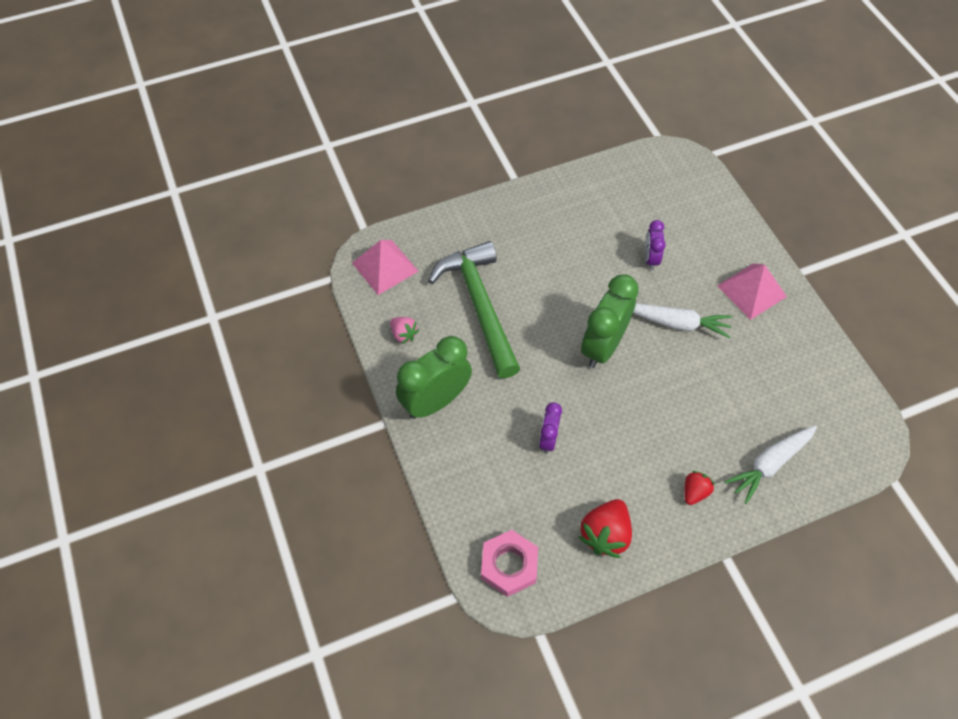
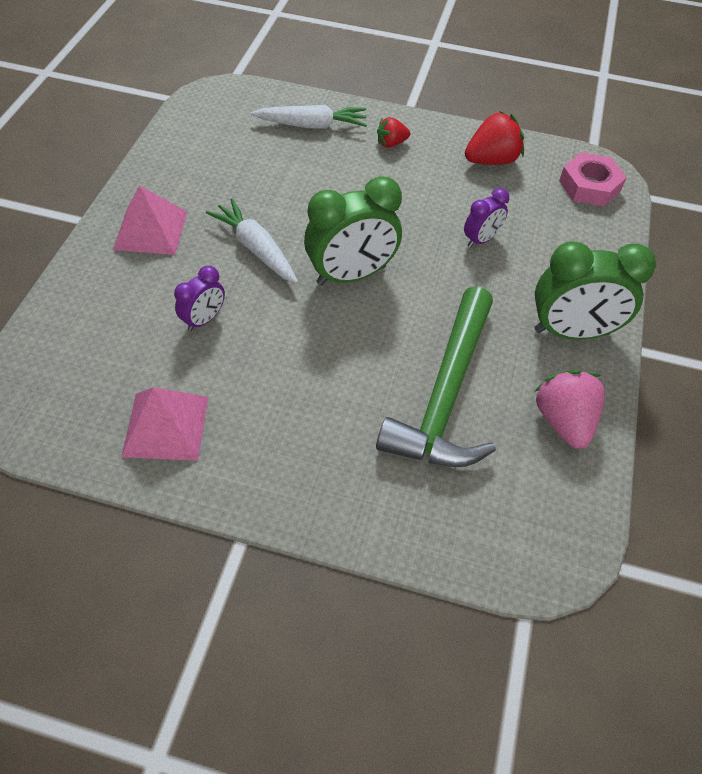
camera: 145 degrees left, 5 degrees down
pink pyramid [352,240,419,295] -> pink pyramid moved to [121,387,208,461]
pink strawberry [390,317,419,344] -> pink strawberry [534,370,605,449], size x1.72

